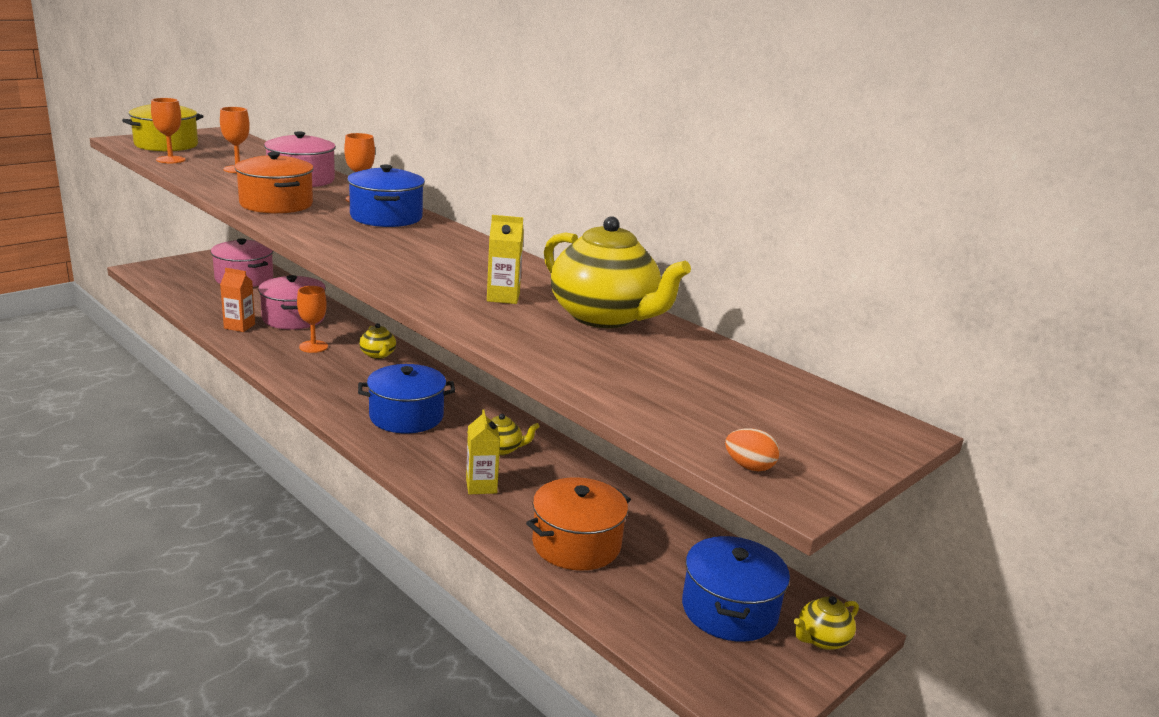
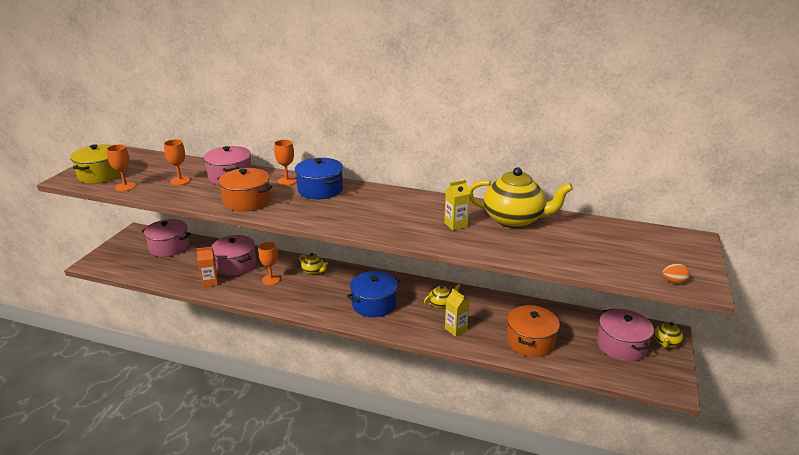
camera: 25 degrees left, 5 degrees up
blue pot [682,536,790,642] -> pink pot [597,309,654,361]

